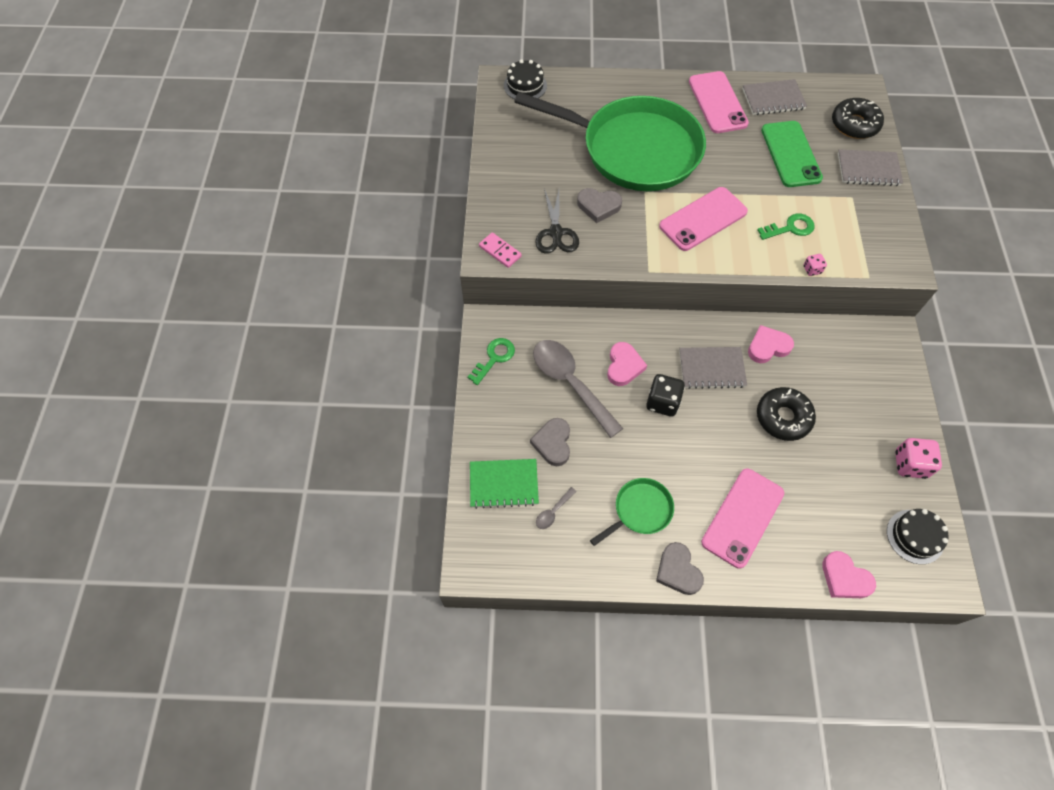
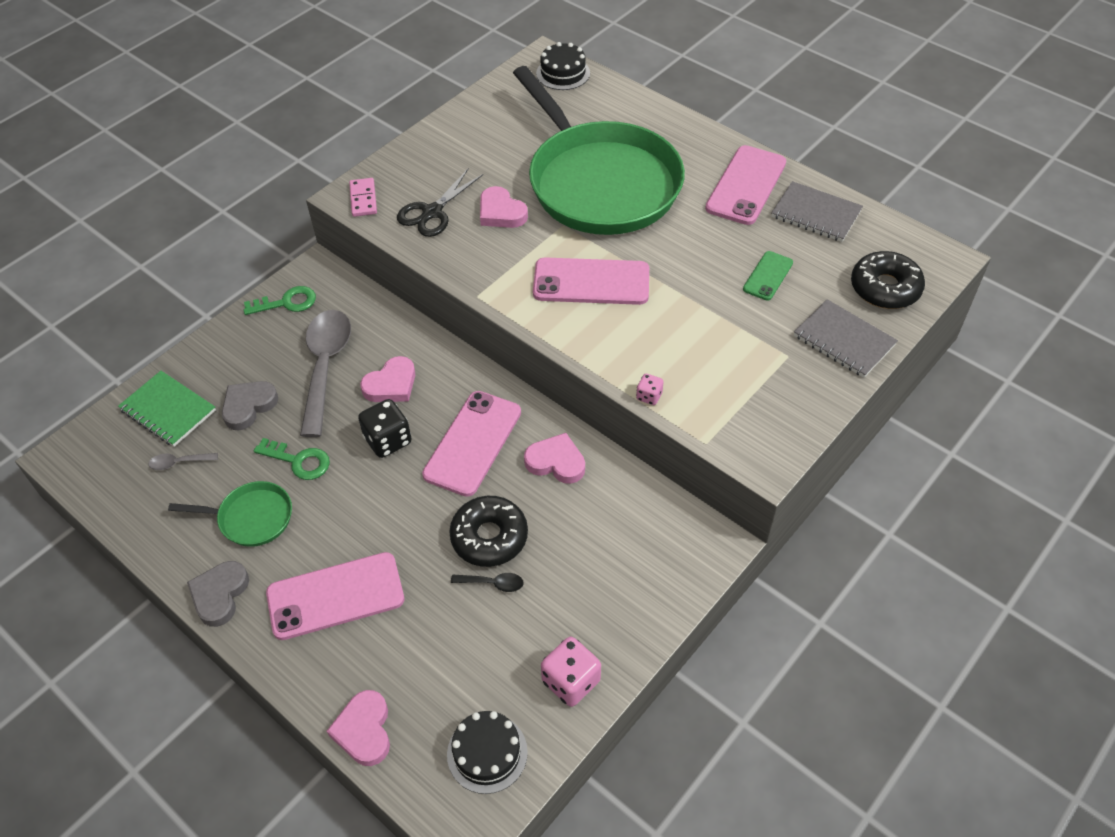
camera: 40 degrees right, 10 degrees down
grey heart [577,188,622,223] -> pink heart [480,186,528,228]
grey notebook [679,347,747,389] -> pink phone [422,391,521,497]
green key [758,214,814,240] -> green key moved to [254,438,330,480]
green phone [761,121,823,187] -> green phone [743,251,793,301], size x0.55
none -> black spoon [451,573,524,592]

